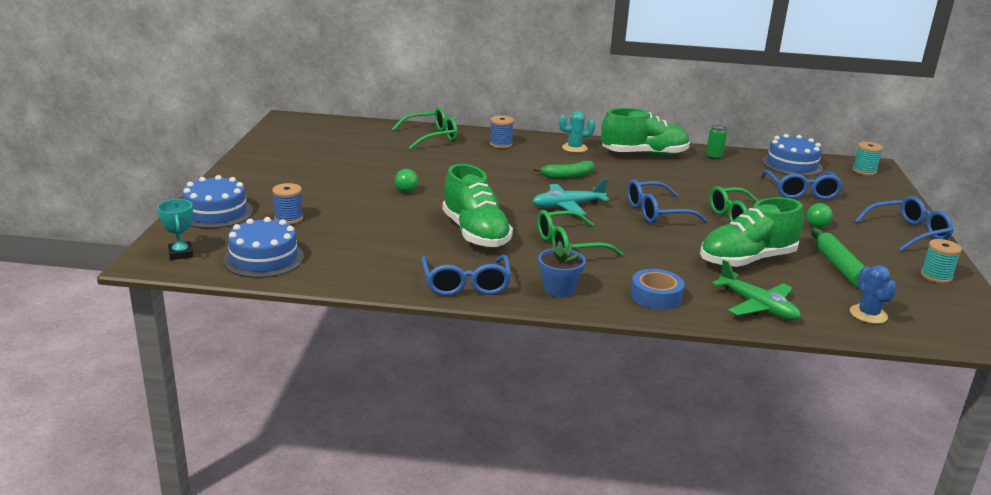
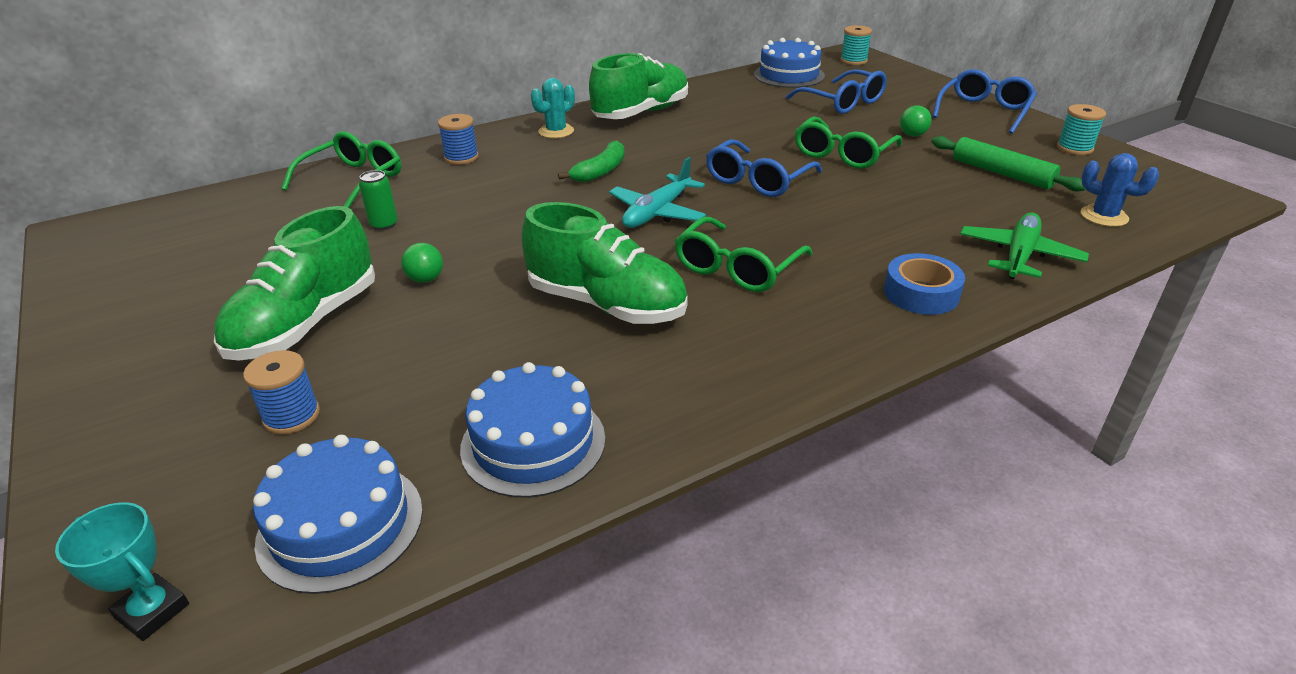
camera: 35 degrees left, 10 degrees up
blue cake [183,175,253,228] -> blue cake moved to [460,362,605,498]
blue glasses [421,255,511,296] -> none
blue flower pot [538,241,586,297] -> none
green shoe [700,197,804,268] -> green shoe moved to [214,206,375,360]
green can [706,125,727,160] -> green can moved to [359,170,398,230]
green plane [712,260,801,320] -> green plane turned 75 degrees counterclockwise [960,213,1089,279]

